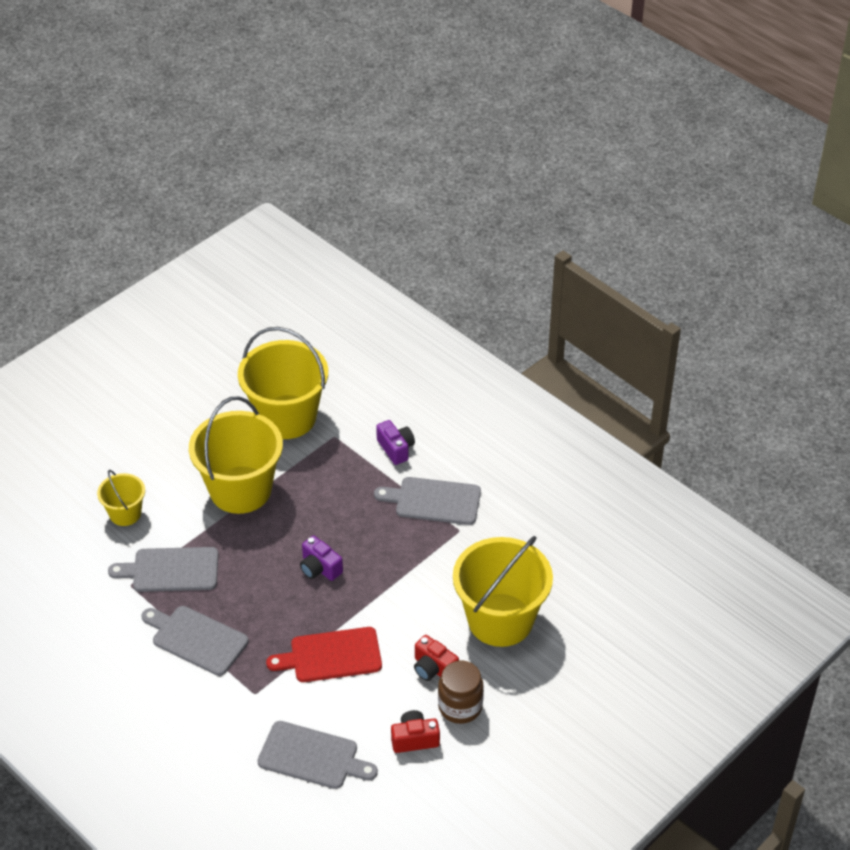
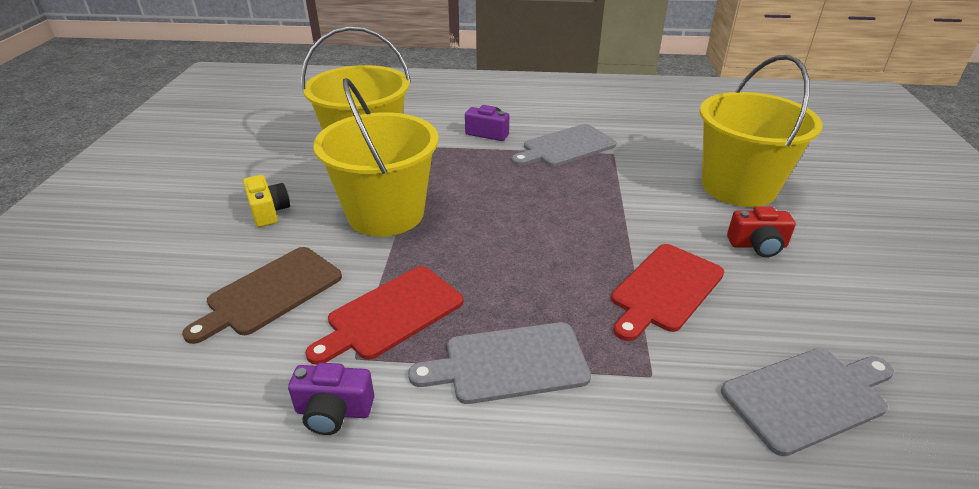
camera: 40 degrees left, 10 degrees down
yellow bucket [97,470,145,526] -> brown cutting board [182,247,342,344]
grey cutting board [108,547,218,592] -> red cutting board [305,266,464,365]
purple camera [300,535,343,581] -> purple camera moved to [288,363,374,435]
red camera [391,710,440,753] -> none
brown jar [438,661,484,724] -> none
none -> yellow camera [243,175,290,227]

